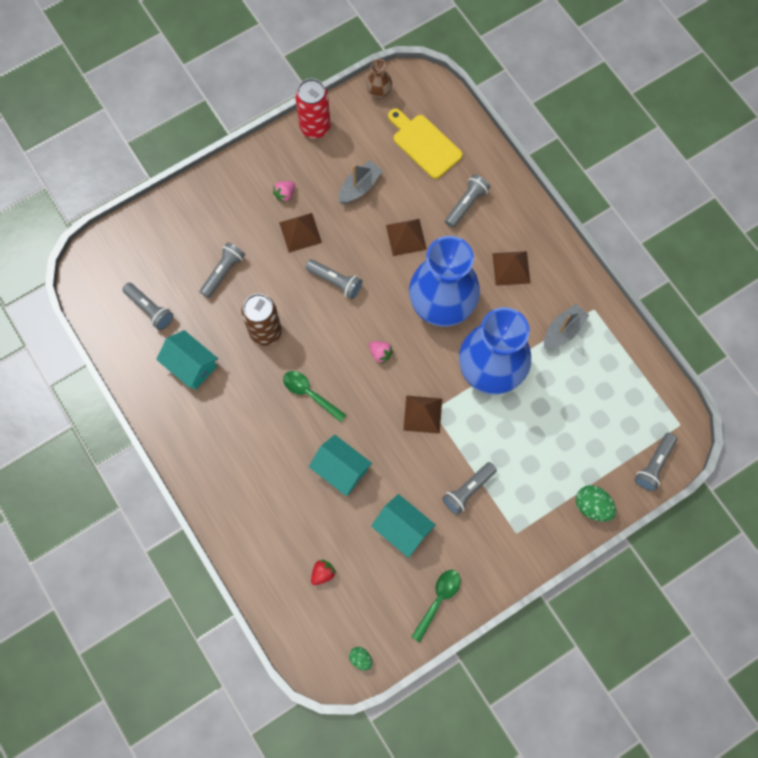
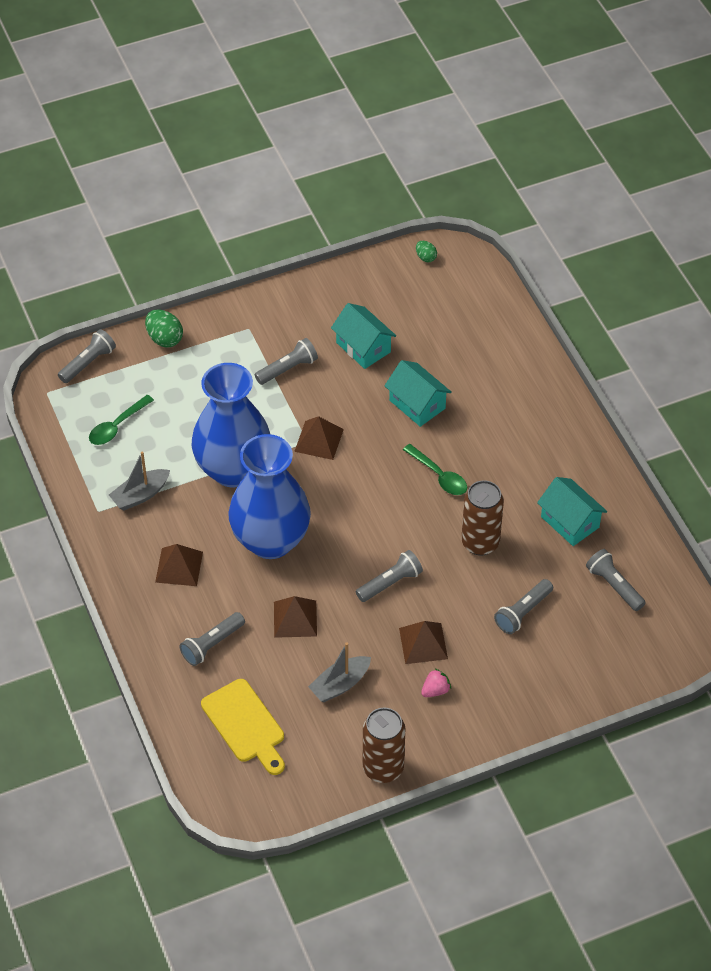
camera: 170 degrees left, 20 degrees down
red can [295,79,331,138] -> brown can [363,707,406,783]
grey flashlight [306,259,362,299] -> grey flashlight turned 105 degrees clockwise [356,550,423,602]
red strawberry [311,559,336,585] -> none
brown vase [366,59,392,99] -> none
pink strawberry [369,341,393,364] -> none
green spoon [411,570,461,642] -> green spoon moved to [89,395,154,445]

